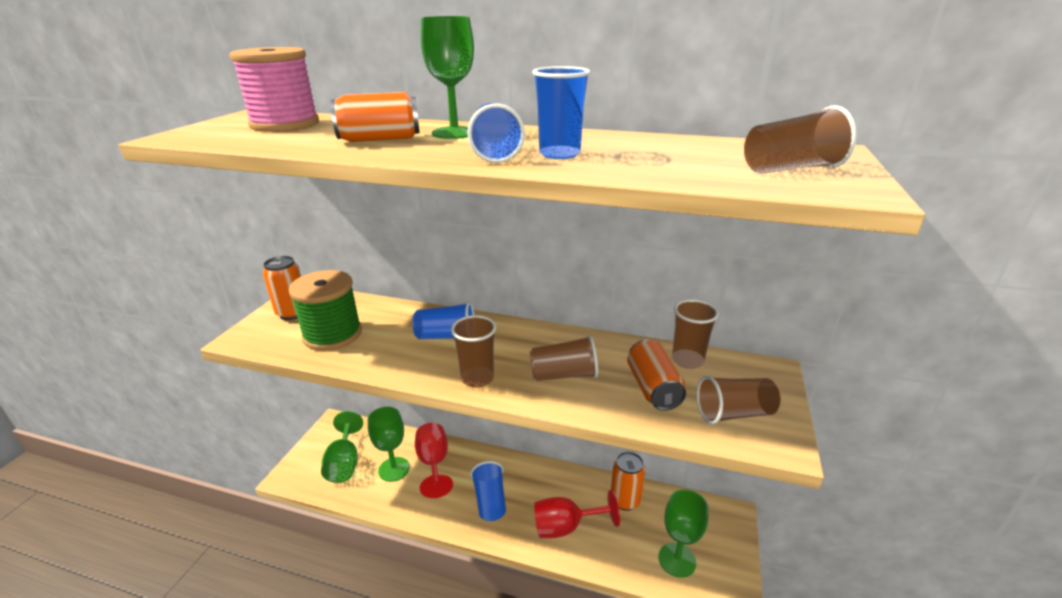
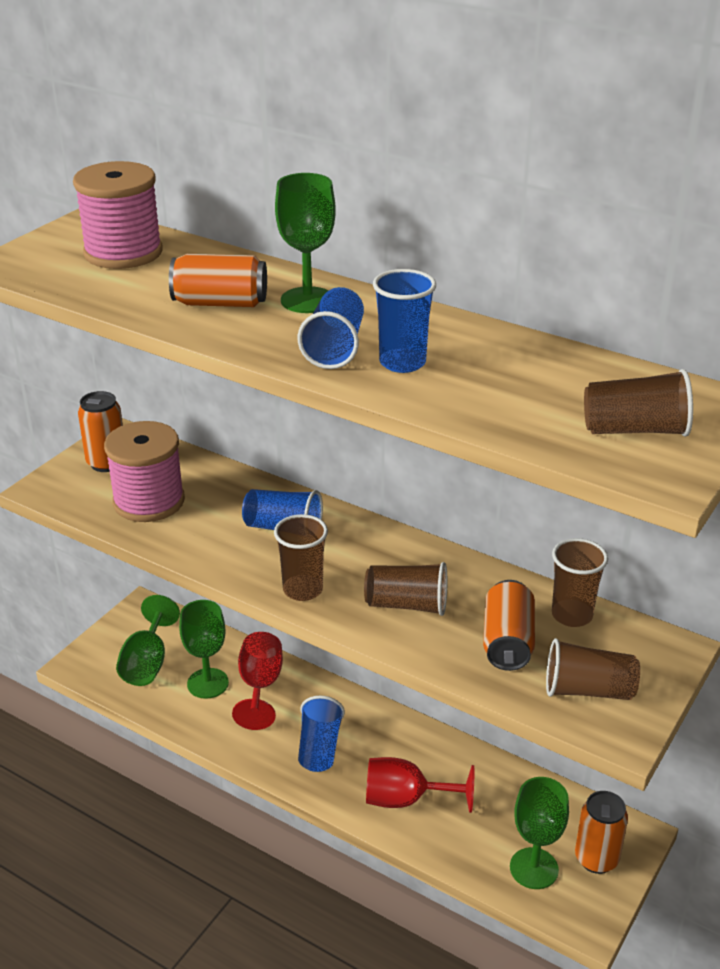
camera: 15 degrees right, 5 degrees up
green spool [289,270,362,351] -> pink spool [104,421,185,522]
orange can [611,452,645,511] -> orange can moved to [575,791,628,874]

